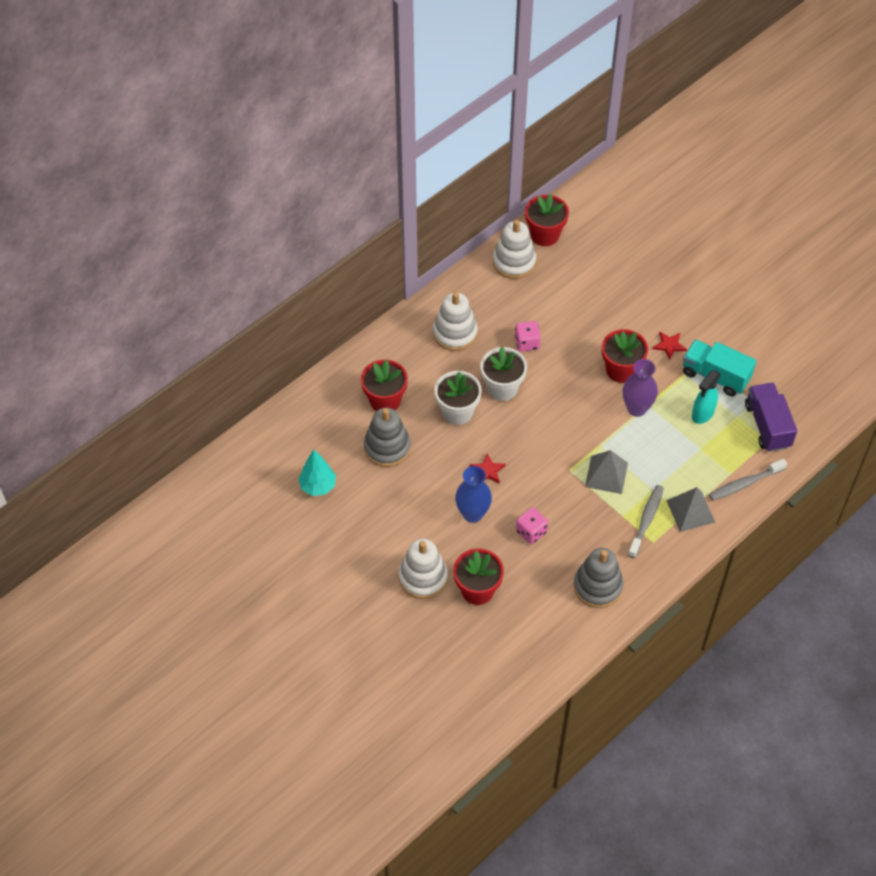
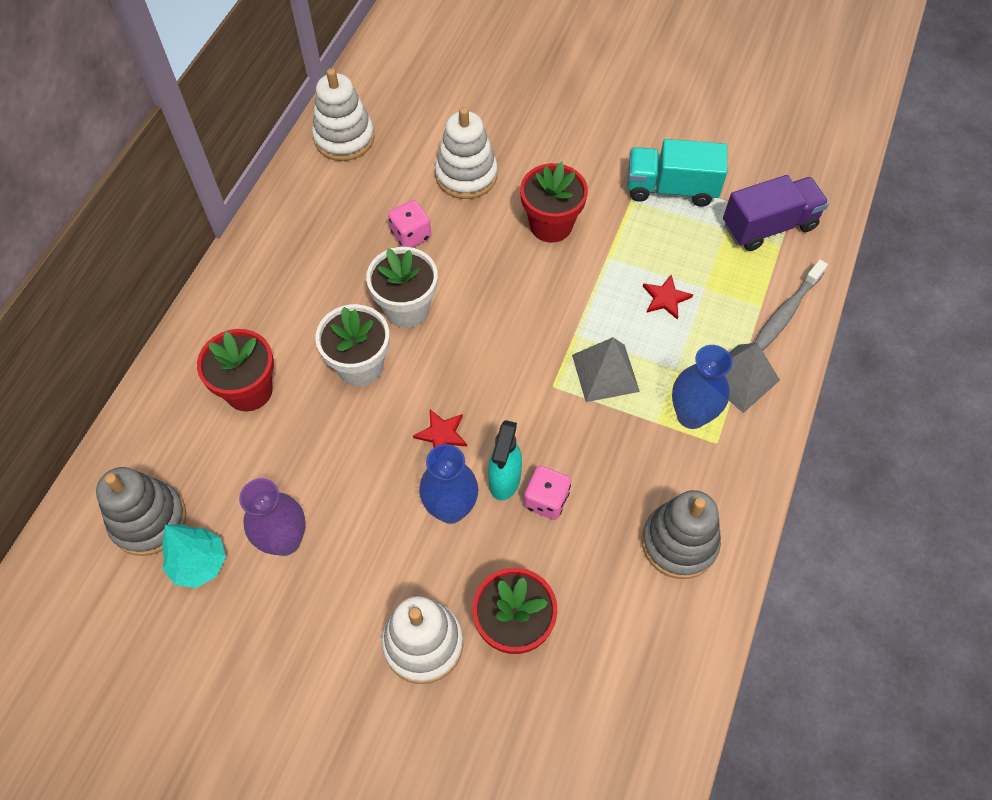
camera: 25 degrees left, 5 degrees up
grey stacking toy [364,407,411,467] -> grey stacking toy moved to [96,467,186,556]
white stacking toy [433,292,478,351] -> white stacking toy moved to [435,107,497,199]
red flower pot [525,194,569,246] -> none
purple vase [622,359,658,417] -> purple vase moved to [239,478,306,556]
grey toothbrush [628,485,664,558] -> blue vase [672,345,733,429]
red star [653,331,687,360] -> red star moved to [643,274,693,320]
turquoise spray bottle [692,370,721,424] -> turquoise spray bottle moved to [488,420,522,501]
purple truck [745,383,797,452] -> purple truck turned 105 degrees clockwise [723,175,829,251]

